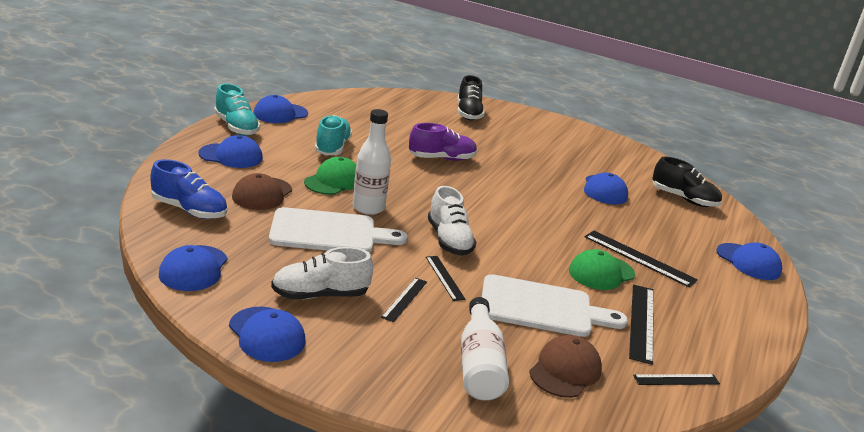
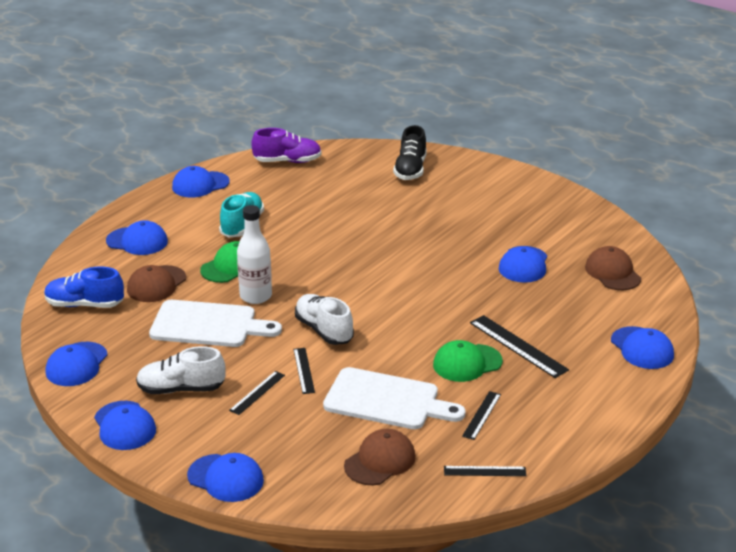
camera: 15 degrees right, 5 degrees up
blue shoe [151,159,227,219] -> blue shoe turned 150 degrees clockwise [44,266,124,308]
turquoise shoe [214,83,260,136] -> none
purple shoe [409,123,477,161] -> purple shoe moved to [251,128,322,163]
white shoe [428,186,477,256] -> white shoe turned 150 degrees clockwise [295,294,354,345]
white bottle [461,297,509,401] -> none
black ruler [629,285,654,365] -> black ruler [462,391,501,440], size x0.60
black shoe [652,157,722,207] -> brown cap [585,246,641,290]
none -> blue cap [187,453,264,502]

